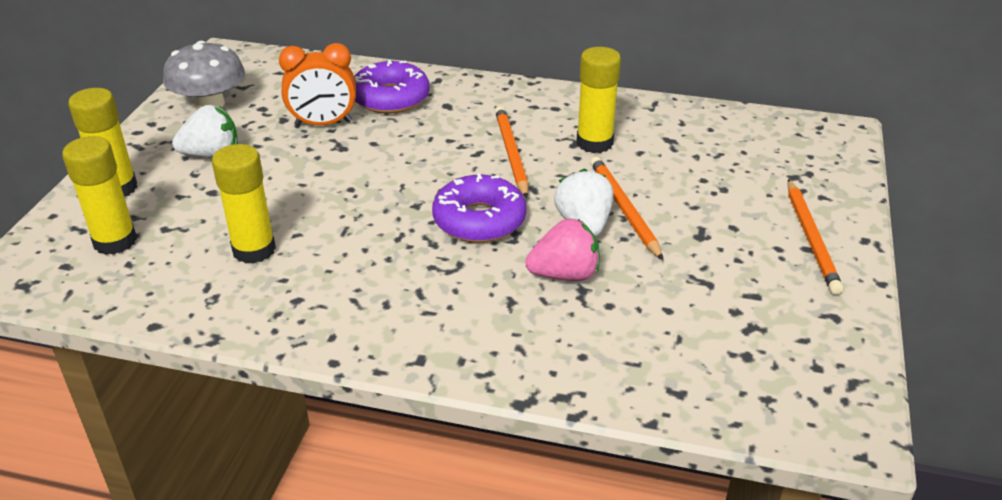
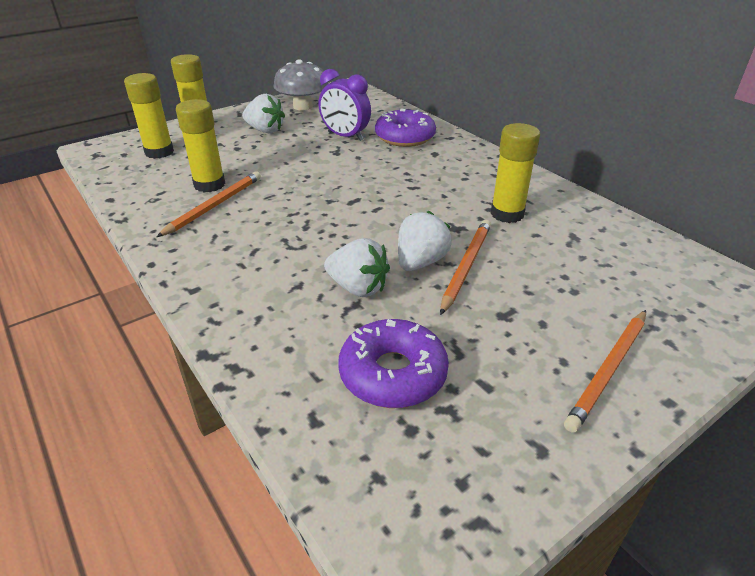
camera: 40 degrees right, 0 degrees up
orange clock [279,43,356,126] -> purple clock [318,69,371,141]
purple donut [432,173,526,243] -> purple donut moved to [338,319,449,408]
orange pencil [495,106,528,198] -> orange pencil moved to [157,171,261,237]
pink strawberry [525,219,600,281] -> white strawberry [324,238,390,297]

